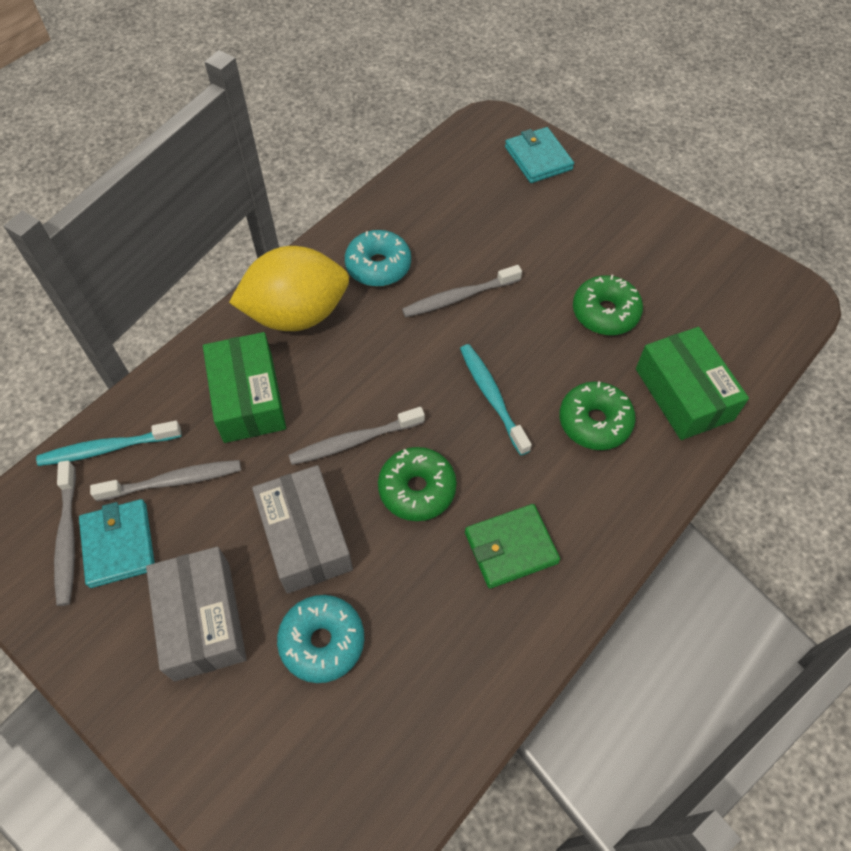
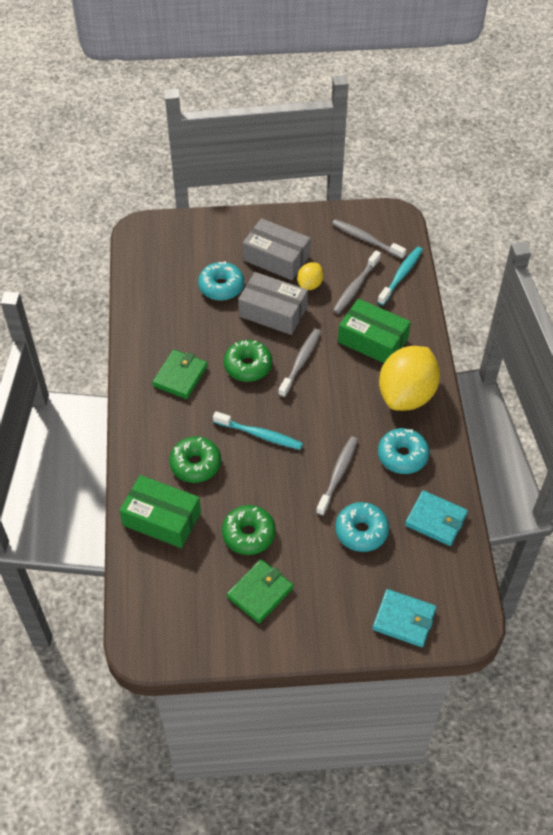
camera: 135 degrees right, 5 degrees down
turquoise wallet [79,499,155,588] -> turquoise wallet moved to [405,490,468,546]
none -> green wallet [227,559,293,623]
none -> yellow lemon [297,262,324,290]
none -> turquoise donut [335,502,389,552]

